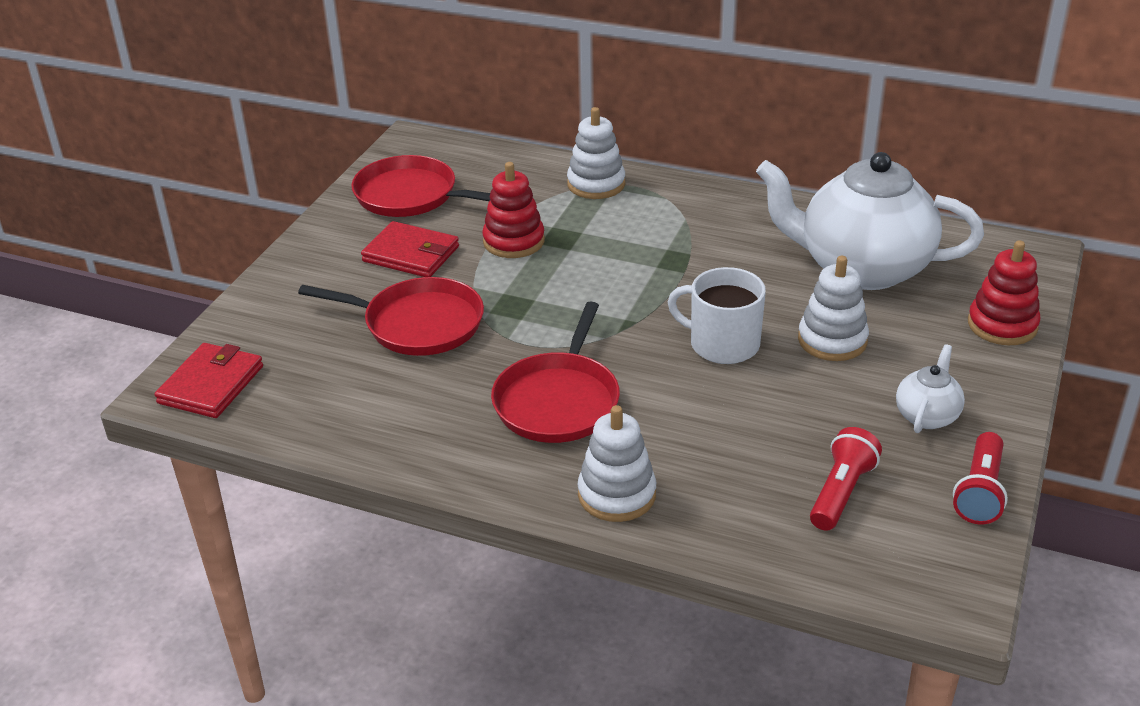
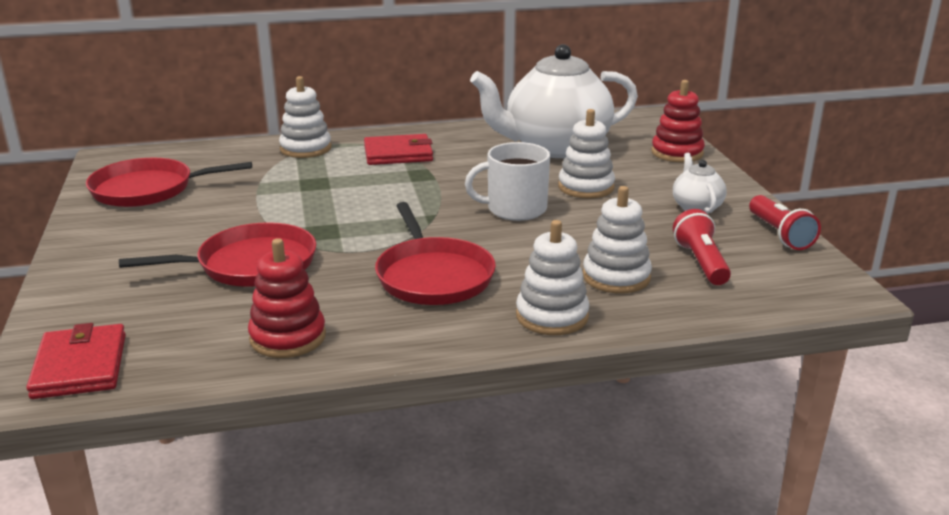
camera: 35 degrees left, 10 degrees down
red wallet [361,221,459,277] -> red wallet moved to [364,134,433,165]
red stacking toy [482,162,545,258] -> red stacking toy moved to [248,238,326,358]
none -> white stacking toy [583,186,652,293]

